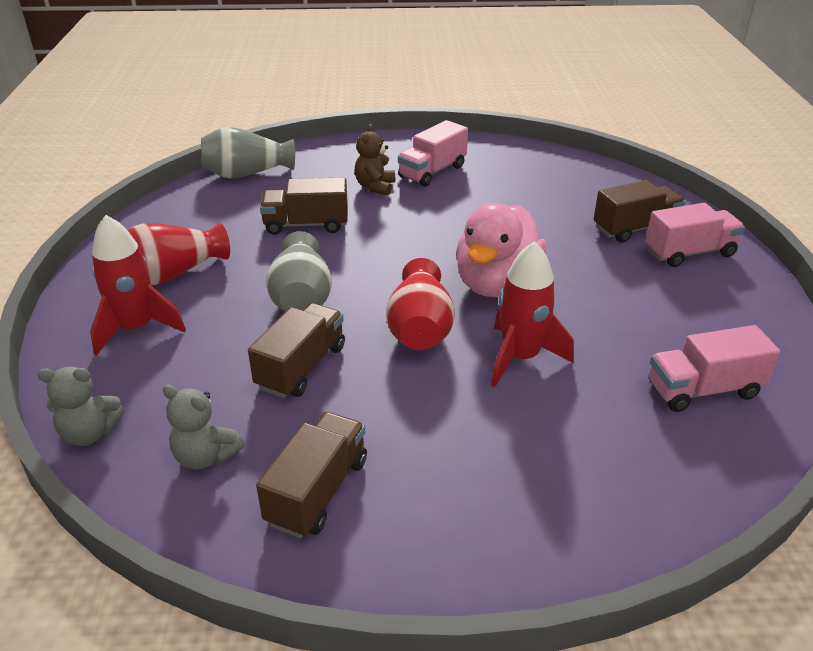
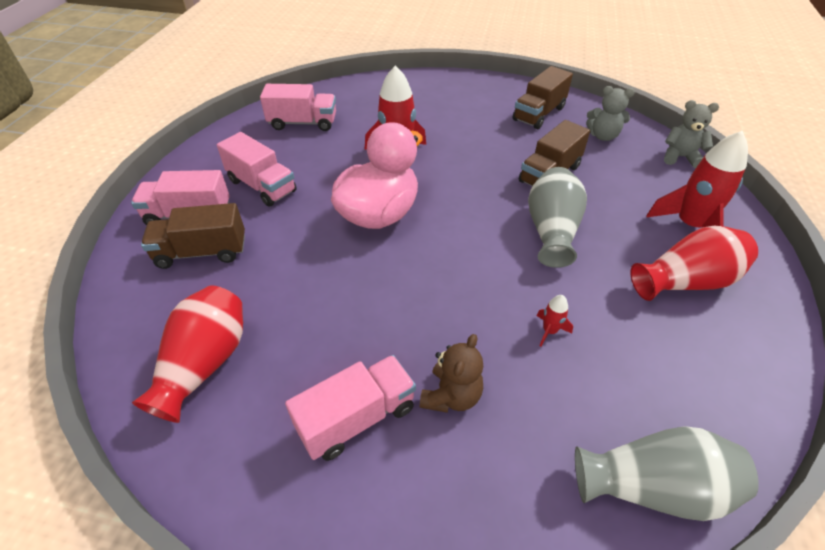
camera: 165 degrees left, 10 degrees up
grey teddy bear [162,385,245,470] -> grey teddy bear turned 150 degrees clockwise [586,86,635,141]
brown truck [260,177,348,235] -> red rocket [537,295,573,347]
red vase [386,258,455,350] -> red vase moved to [132,285,243,423]
none -> pink truck [217,132,297,207]

